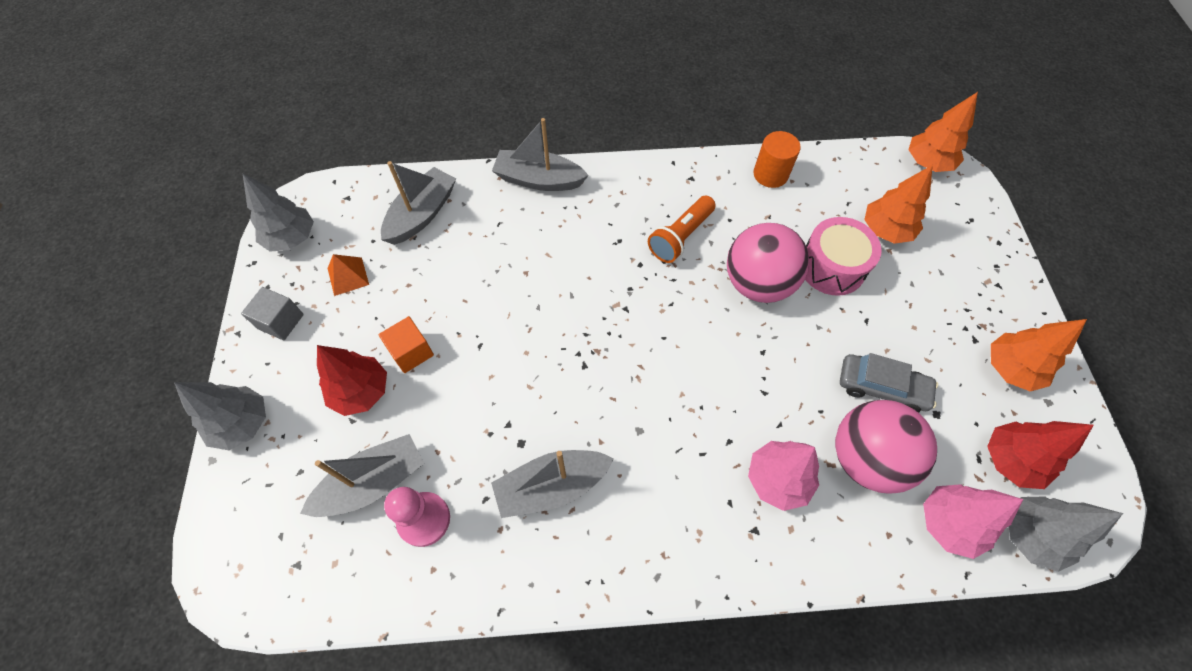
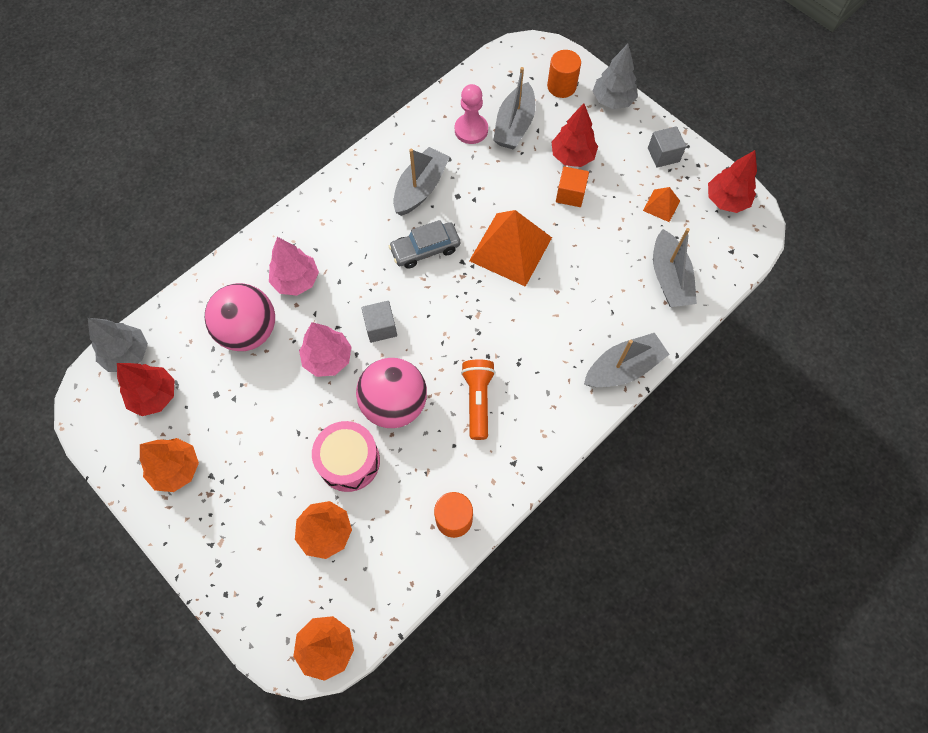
camera: 140 degrees right, 5 degrees up
grey tree [243,174,314,252] -> red tree [708,150,757,213]
grey car [840,353,938,413] -> grey car moved to [389,220,460,269]
pink tree [923,484,1023,559] -> pink tree moved to [299,322,352,377]
none -> grey cube [361,301,397,343]
none -> orange pyramid [469,210,552,287]
none -> orange cylinder [547,50,581,98]

